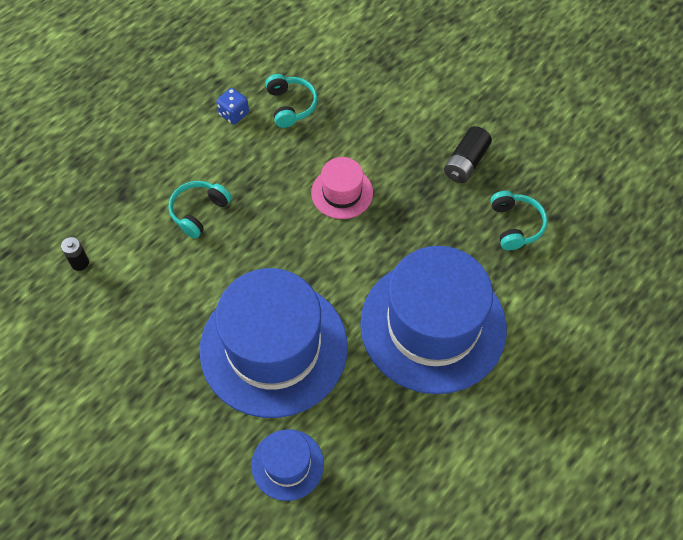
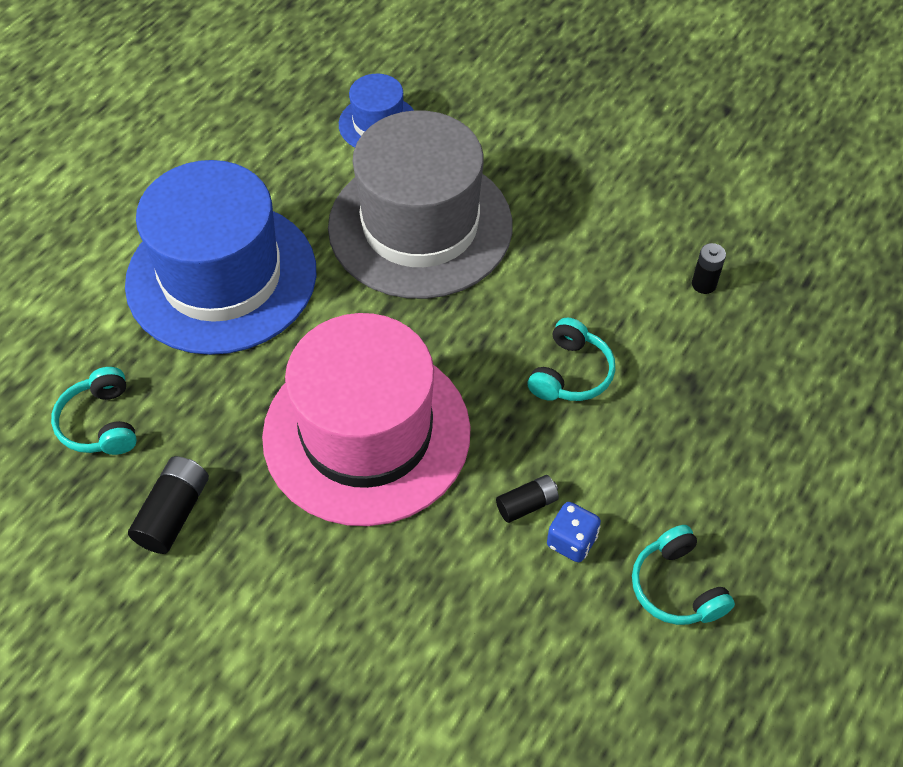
camera: 170 degrees right, 5 degrees down
blue hat [199,268,348,418] -> grey hat [328,110,512,299]
turquoise headphones [265,74,318,128] -> turquoise headphones moved to [632,525,735,625]
pink hat [311,157,373,219] -> pink hat [262,313,470,526], size x2.17
none -> black battery [496,475,559,523]

